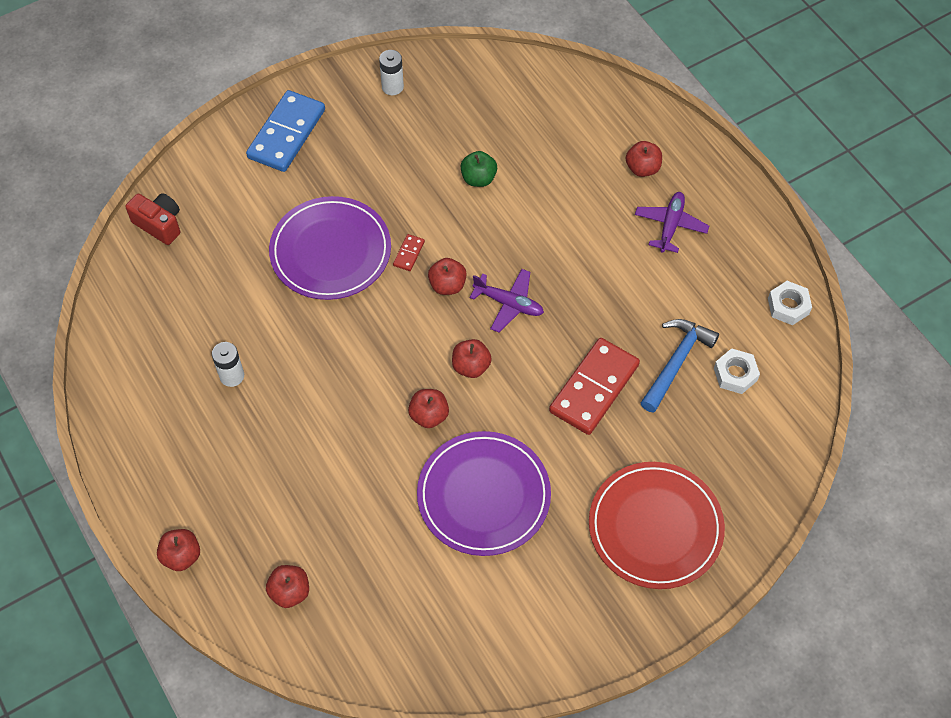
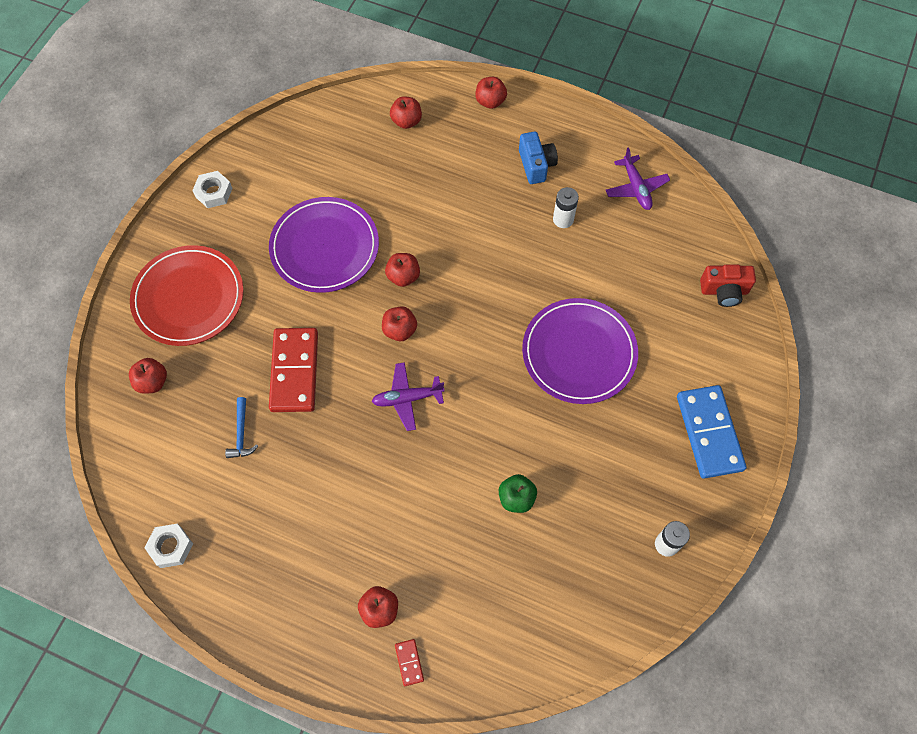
camera: 145 degrees right, 5 degrees up
red domino [393,234,425,271] -> red domino moved to [395,639,424,686]
red apple [428,258,467,295] -> red apple moved to [129,358,167,394]
purple plane [635,192,709,253] -> purple plane moved to [606,147,670,210]
blue hammer [641,319,719,413] -> blue hammer [225,397,258,458], size x0.61
white nut [714,348,760,394] -> white nut moved to [192,171,233,208]
none -> blue camera [519,131,558,184]

